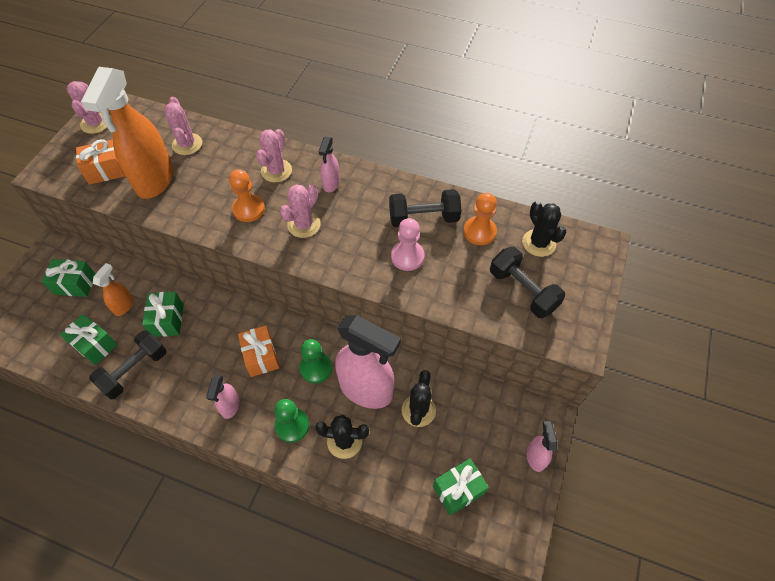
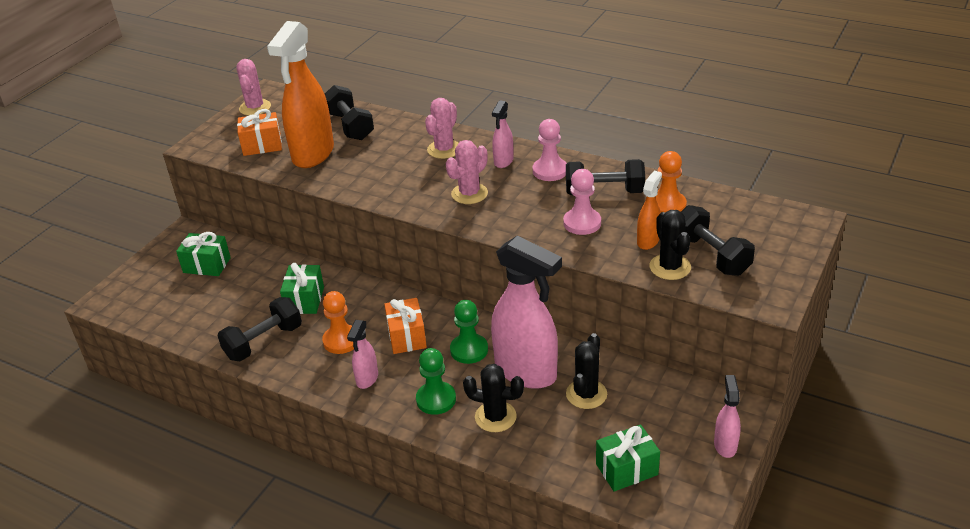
camera: 10 degrees right, 20 degrees down
green gift [60,314,118,365] -> none
orange spray bottle [93,263,133,316] -> orange spray bottle moved to [637,171,662,250]
pink cactus [164,97,202,155] -> black dumbbell [325,85,374,140]
orange pawn [229,169,265,222] -> orange pawn moved to [322,291,354,354]
black cactus [522,201,566,257] -> black cactus moved to [650,210,691,280]
none -> pink pawn [533,119,567,181]

